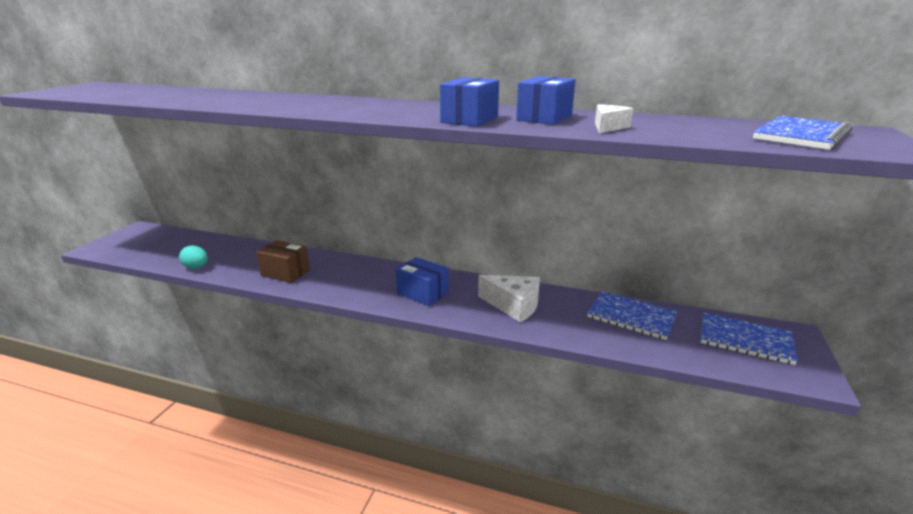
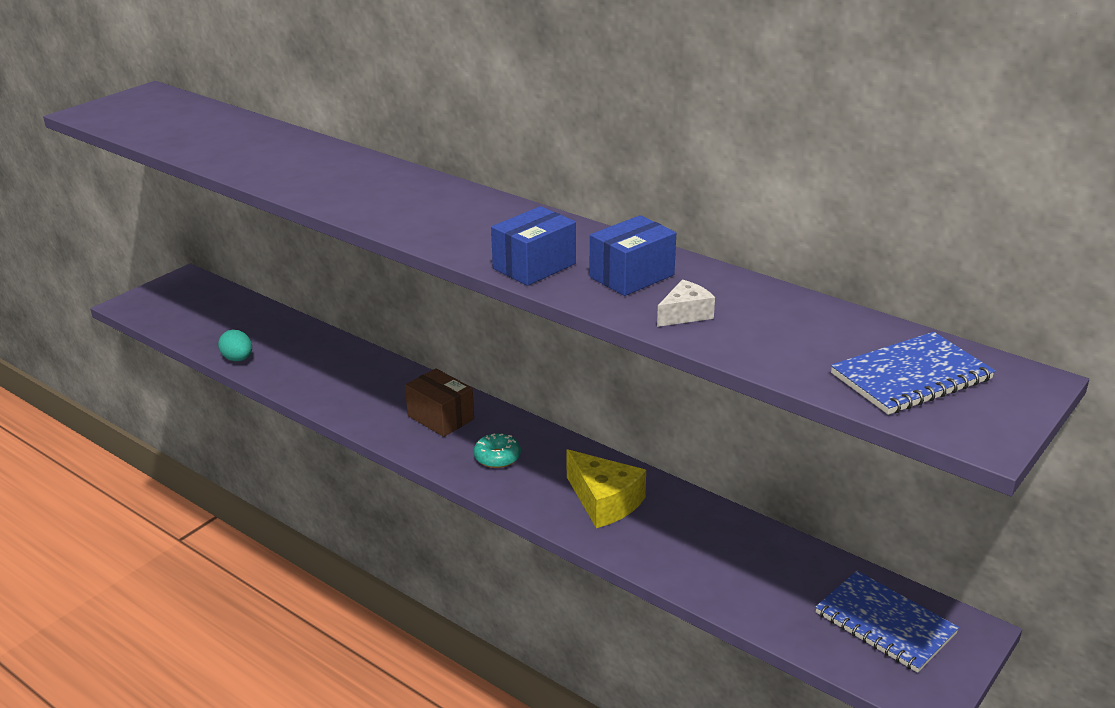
camera: 20 degrees right, 5 degrees up
brown box [256,240,310,283] -> brown box moved to [405,368,474,437]
blue box [396,257,449,306] -> turquoise donut [474,433,521,468]
white cheese [478,275,540,323] -> yellow cheese [567,450,646,528]
blue notebook [587,291,677,340] -> none

